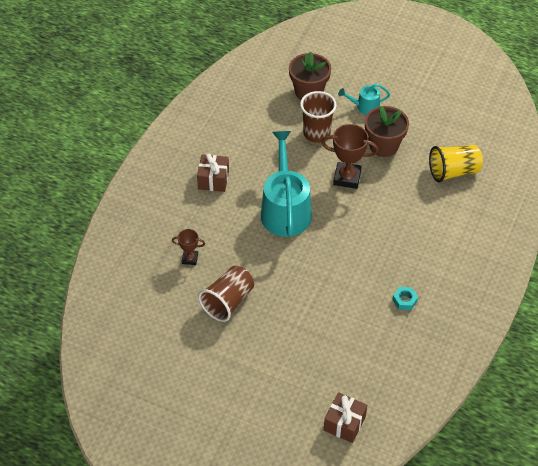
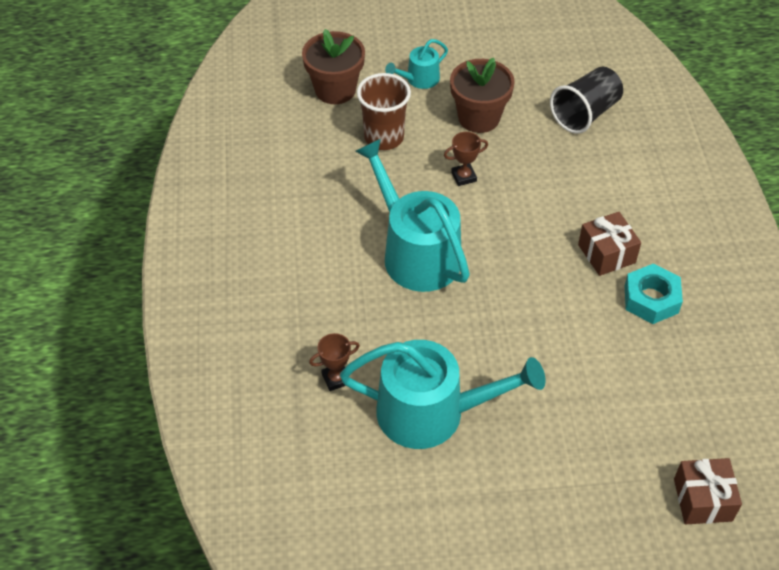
camera: 30 degrees left, 0 degrees up
brown gift [197,154,229,192] -> brown gift moved to [578,212,641,276]
brown cup [198,266,254,322] -> turquoise watering can [340,340,546,449]
brown trophy [322,124,379,189] -> brown trophy [444,132,488,186], size x0.56
turquoise nut [392,287,418,310] -> turquoise nut [625,264,683,324], size x1.64
yellow cup [429,145,483,182] -> black cup [550,67,623,134]

